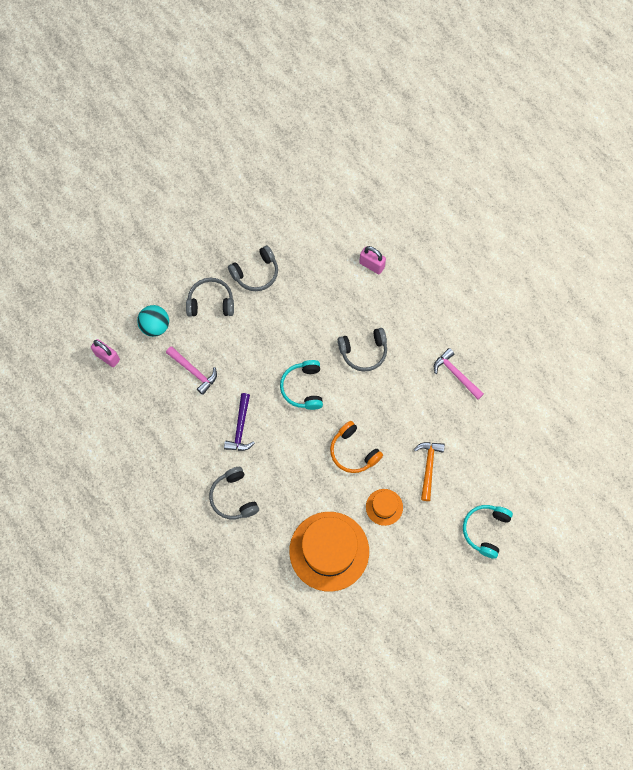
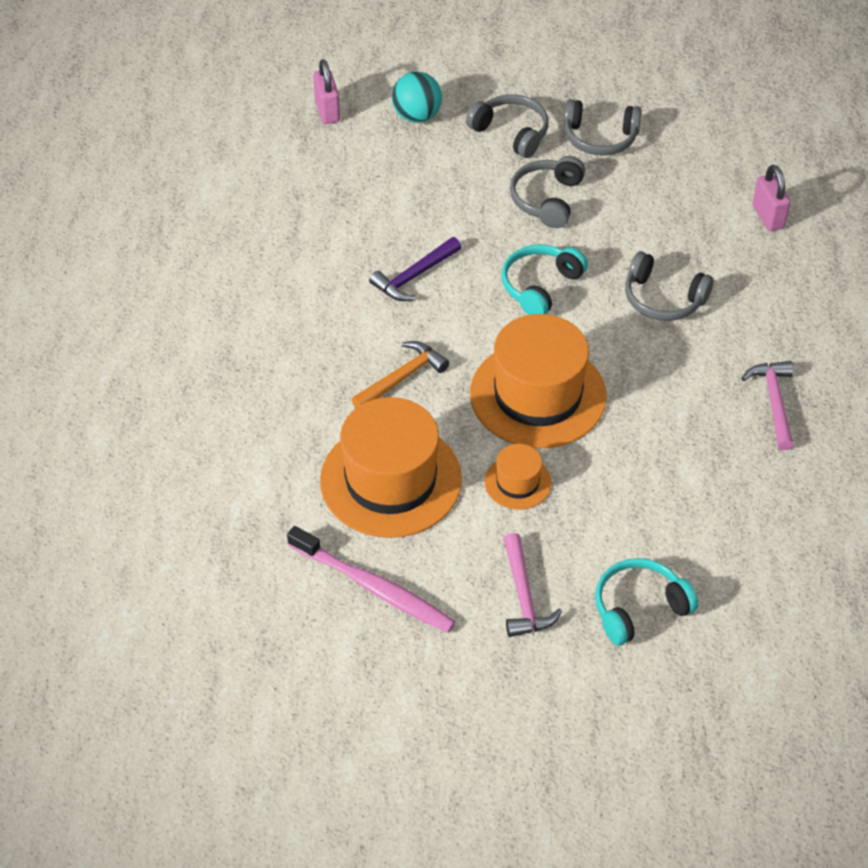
camera: 40 degrees right, 20 degrees down
pink hammer [166,346,217,395] -> pink hammer moved to [504,533,562,637]
grey headphones [209,467,259,519] -> grey headphones moved to [510,156,585,228]
orange headphones [330,421,383,473] -> orange hat [470,314,607,448]
orange hammer [414,442,445,501] -> orange hammer moved to [351,341,449,408]
none -> pink toothbrush [287,526,456,633]

